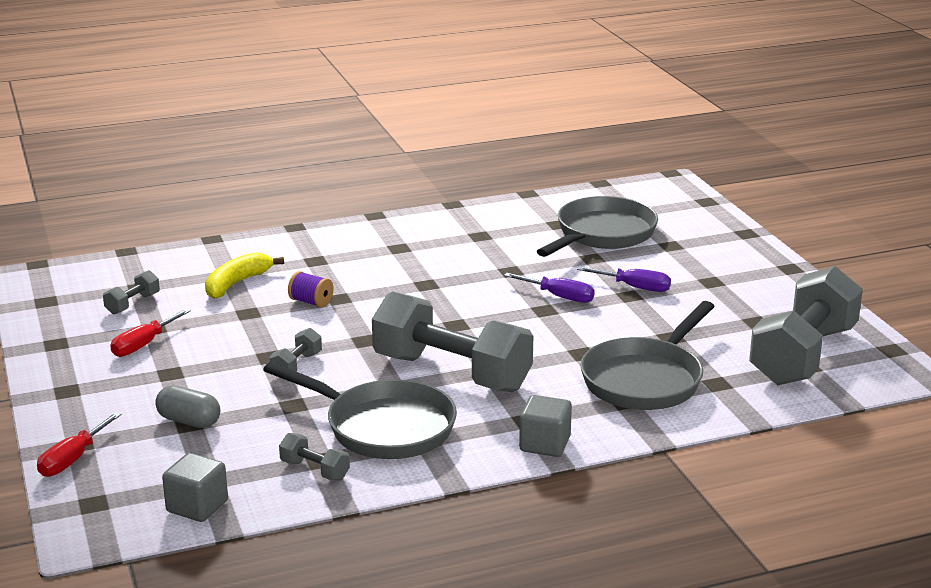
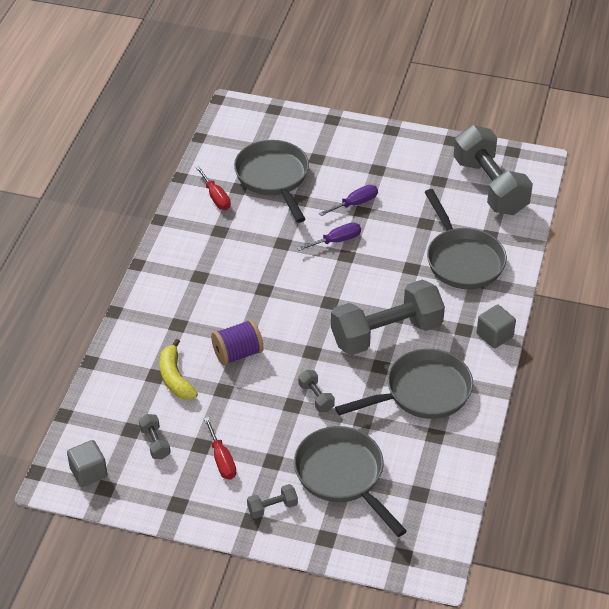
camera: 55 degrees left, 20 degrees up
red screwdriver [37,412,122,477] -> red screwdriver moved to [195,166,231,210]
grey capsule [155,386,220,428] -> grey pan [294,426,407,537]
grey cube [162,453,228,522] -> grey cube moved to [67,440,107,487]
grey dumbbell [279,433,350,480] -> grey dumbbell moved to [247,484,298,519]
purple spool [288,271,334,308] -> purple spool [211,319,263,365], size x1.56

